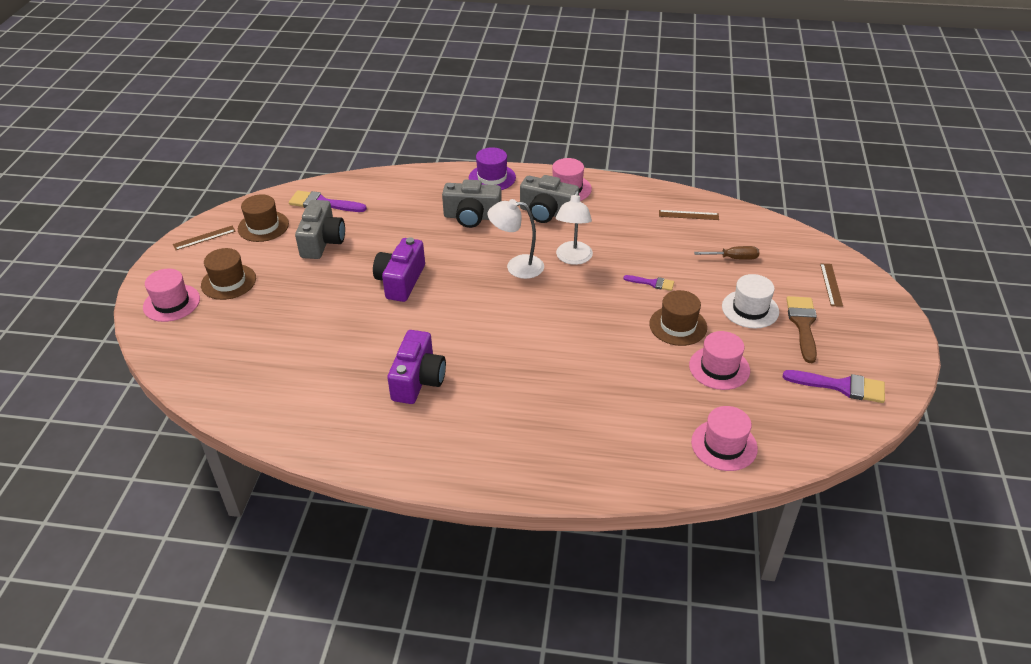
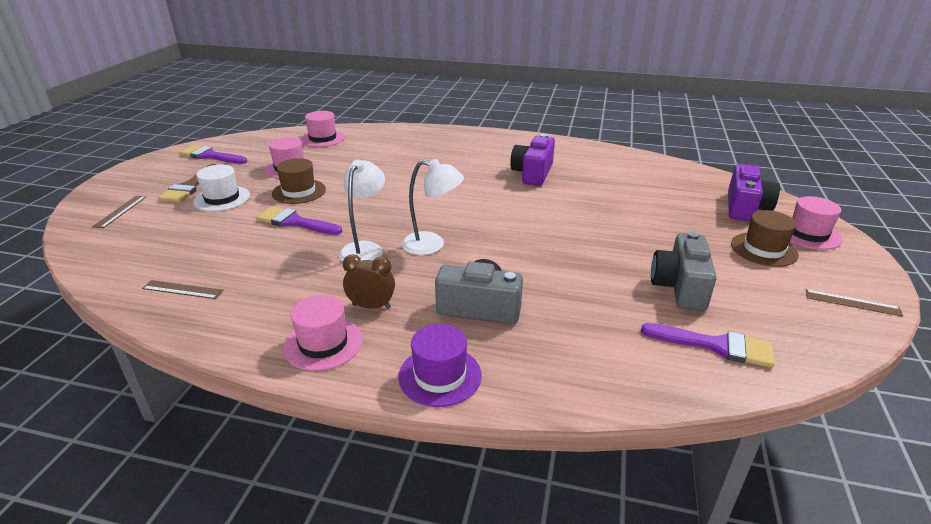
camera: 175 degrees left, 10 degrees down
brown ruler [173,226,236,250] -> brown ruler turned 45 degrees clockwise [806,289,903,317]
brown hat [238,194,289,242] -> none
purple camera [373,237,425,302] -> purple camera moved to [728,164,780,222]
grey camera [520,175,579,223] -> brown clock [343,254,395,309]
purple brush [623,275,674,291] -> purple brush [256,206,342,235], size x1.73
brown screwdriver [694,246,759,260] -> none

